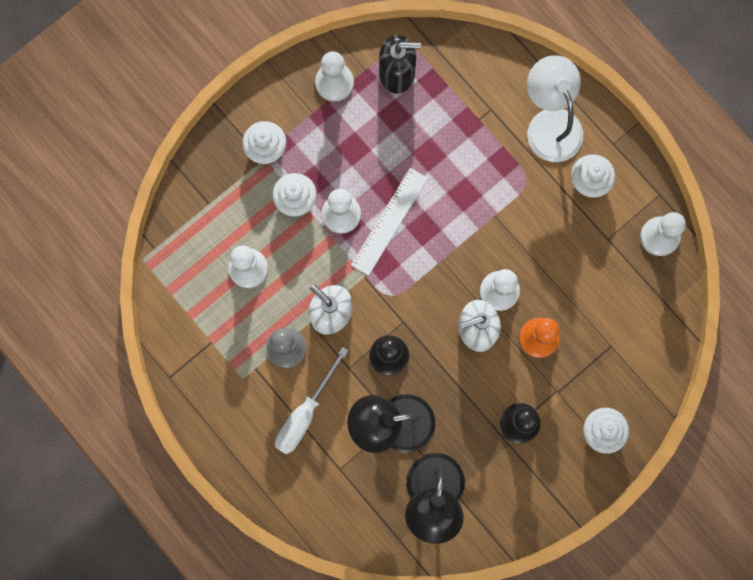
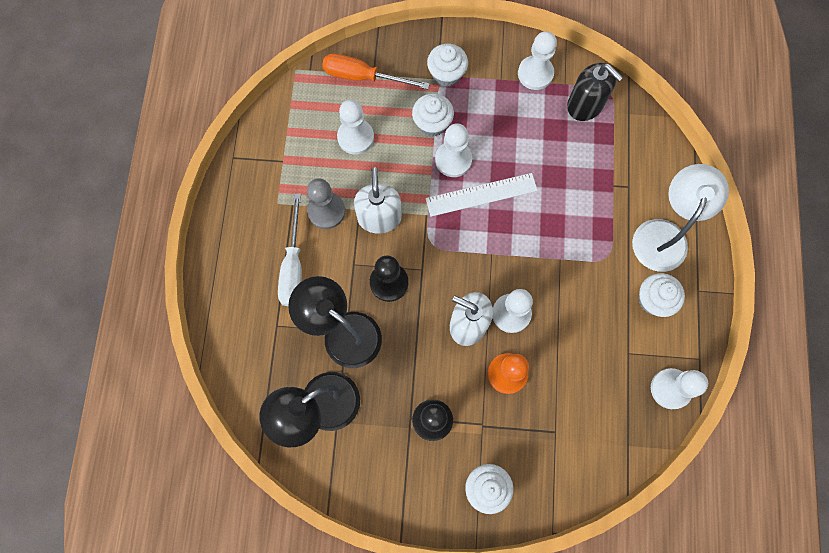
camera: 45 degrees right, 5 degrees down
white screwdriver [275,347,349,454] -> white screwdriver turned 75 degrees counterclockwise [278,194,302,306]
none -> orange screwdriver [322,53,430,89]

